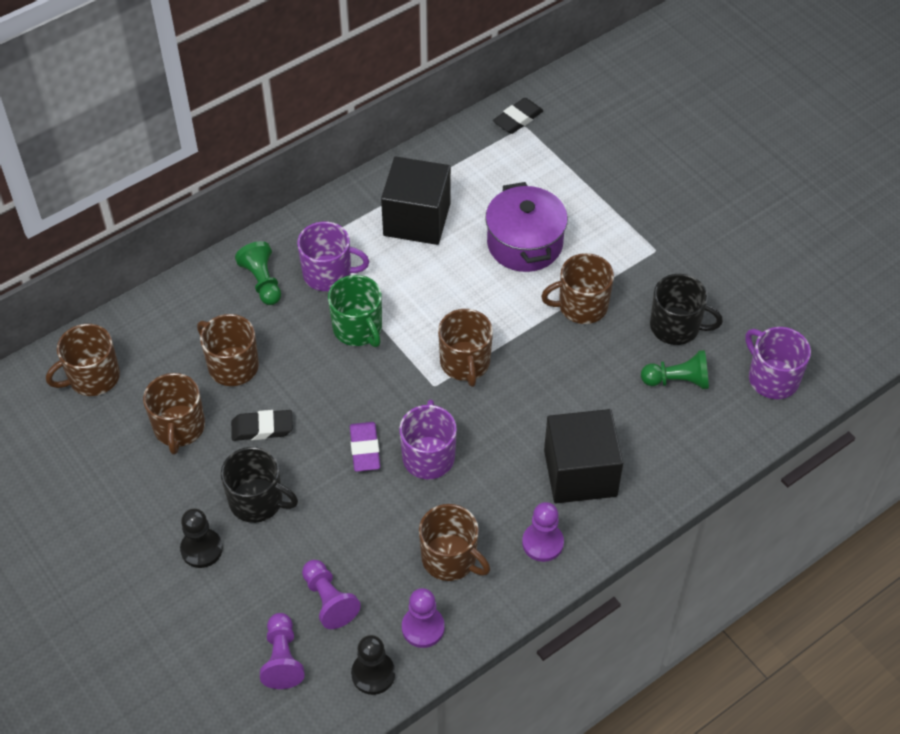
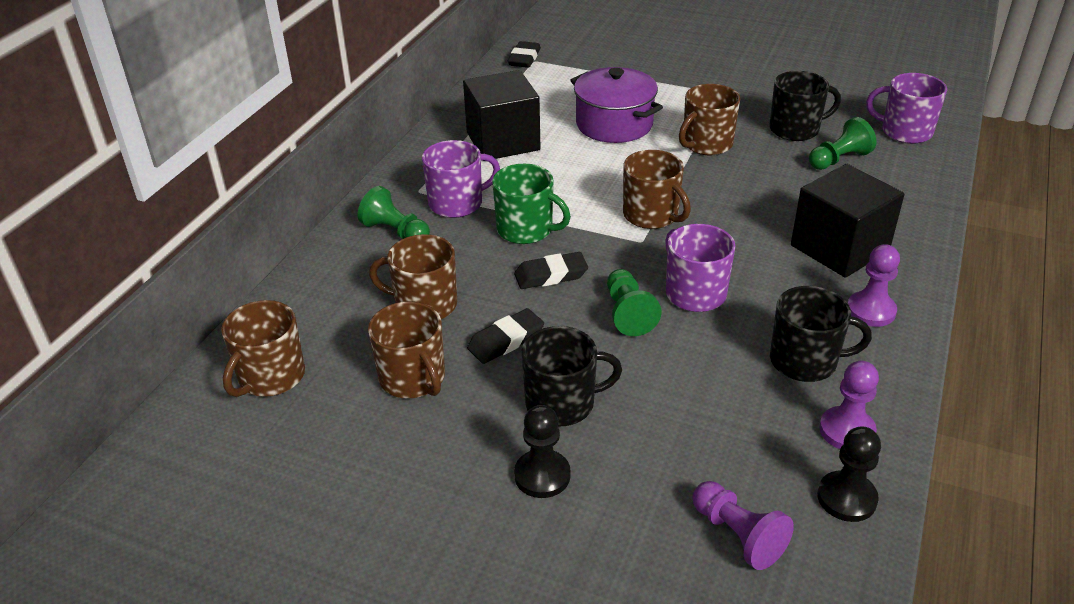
camera: 30 degrees left, 15 degrees down
purple pawn [302,560,361,629] -> none
purple eraser [350,422,380,472] -> green pawn [607,269,661,336]
brown mug [419,504,490,581] -> black mug [770,286,872,382]
none -> black eraser [514,252,588,289]

